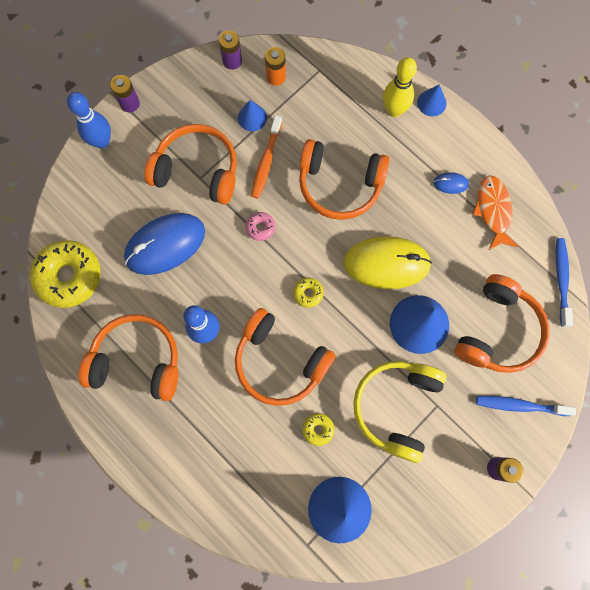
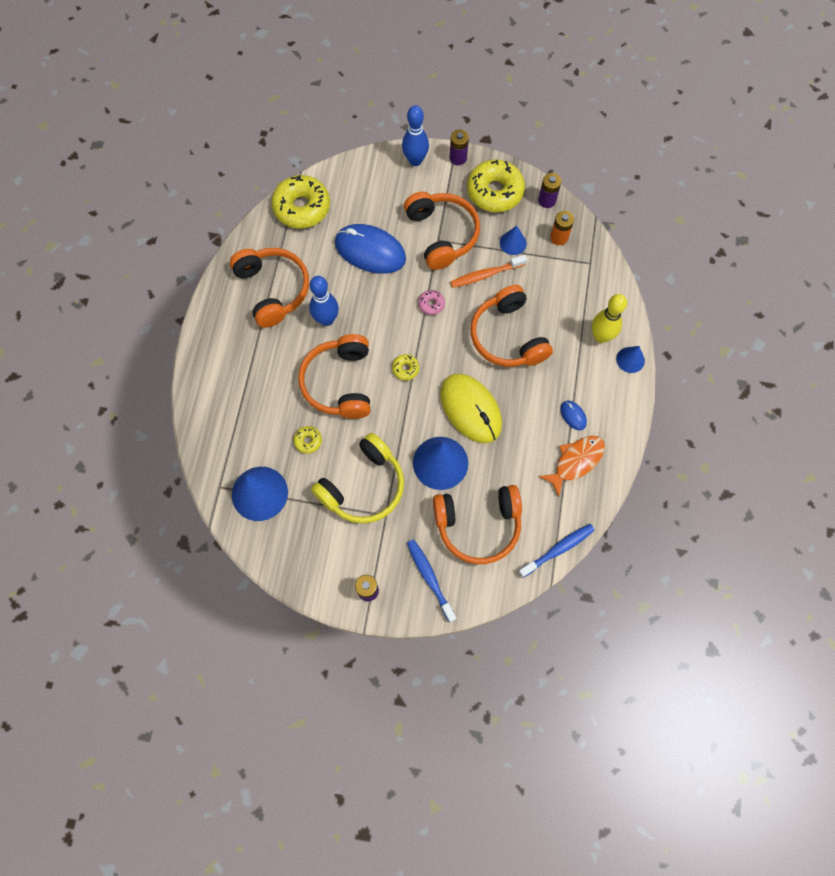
camera: 55 degrees right, 5 degrees down
yellow headphones [353,361,447,463] -> yellow headphones turned 150 degrees clockwise [311,433,404,524]
none -> yellow donut [467,160,525,212]

